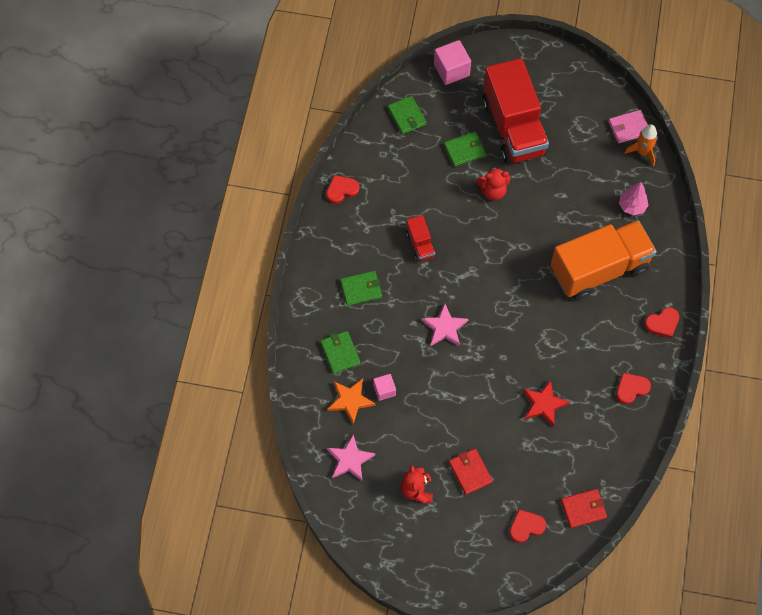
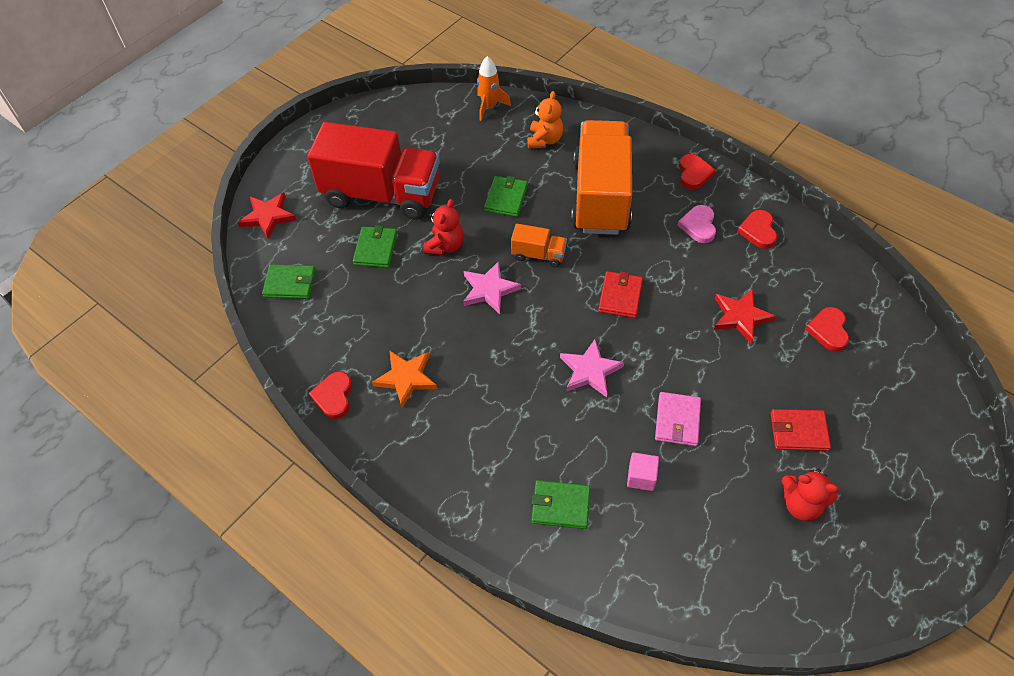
camera: 60 degrees left, 10 degrees down
orange star [327,378,375,424] -> orange star moved to [372,350,437,408]
pink star [327,435,375,482] -> pink star moved to [463,261,521,314]
green wallet [340,271,382,306] -> green wallet moved to [484,176,528,217]
red truck [406,215,435,262] -> none
pink cube [434,40,471,85] -> red star [238,192,297,239]
red heart [509,509,546,543] -> red heart moved to [805,307,849,351]
red wallet [561,489,607,528] -> red wallet moved to [598,271,643,318]
pink wallet [609,110,648,143] -> pink wallet moved to [655,392,701,446]
pink tree [619,182,649,215] -> orange teddy bear [527,91,563,149]
none -> orange truck [511,224,567,267]
none -> pink heart [677,205,716,243]

